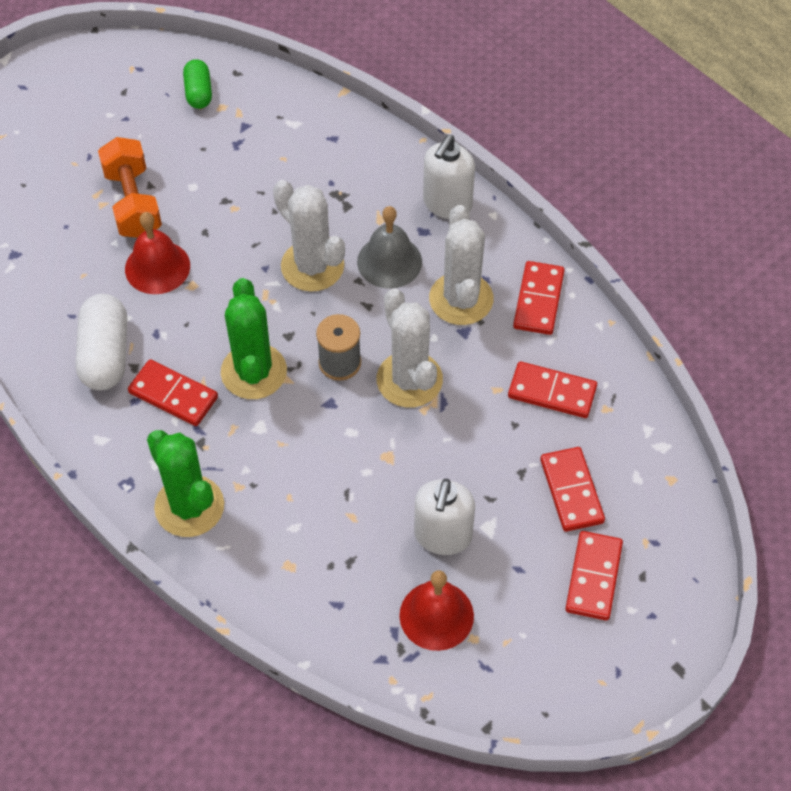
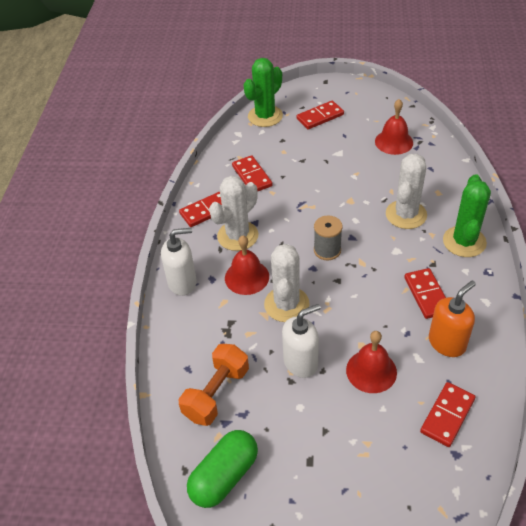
camera: 130 degrees left, 10 degrees down
white capsule [75,294,127,390] -> orange soap dispenser [429,280,476,357]
orange dumbbell [98,137,162,238] -> orange dumbbell moved to [179,344,249,426]
green capsule [183,59,212,109] -> green capsule [187,430,258,508], size x1.66
green cactus [221,278,287,399] -> green cactus moved to [243,58,283,127]
grey bell [357,206,422,289] -> red bell [225,235,269,295]
white cactus [377,288,443,408] -> white cactus moved to [386,154,427,229]
white soap dispenser [414,479,475,555] -> white soap dispenser moved to [282,304,321,378]
red domino [540,447,605,532] -> red domino moved to [420,382,475,447]

